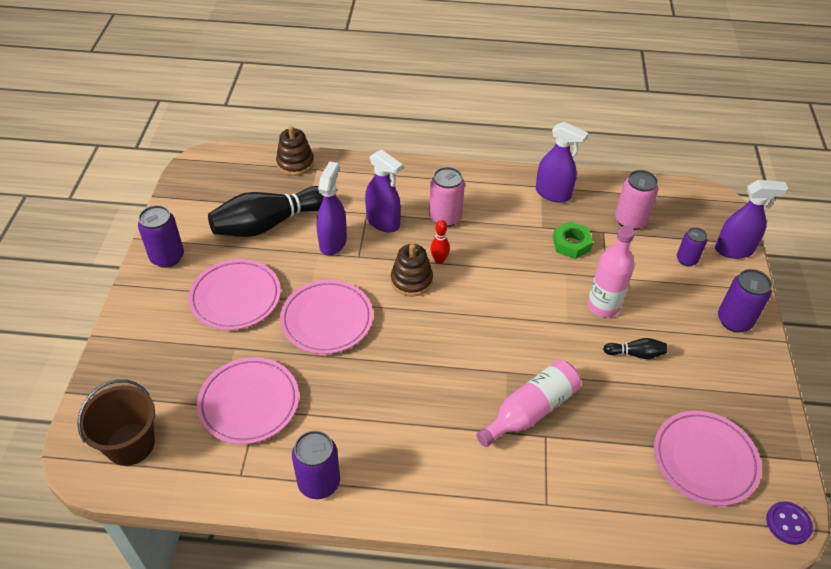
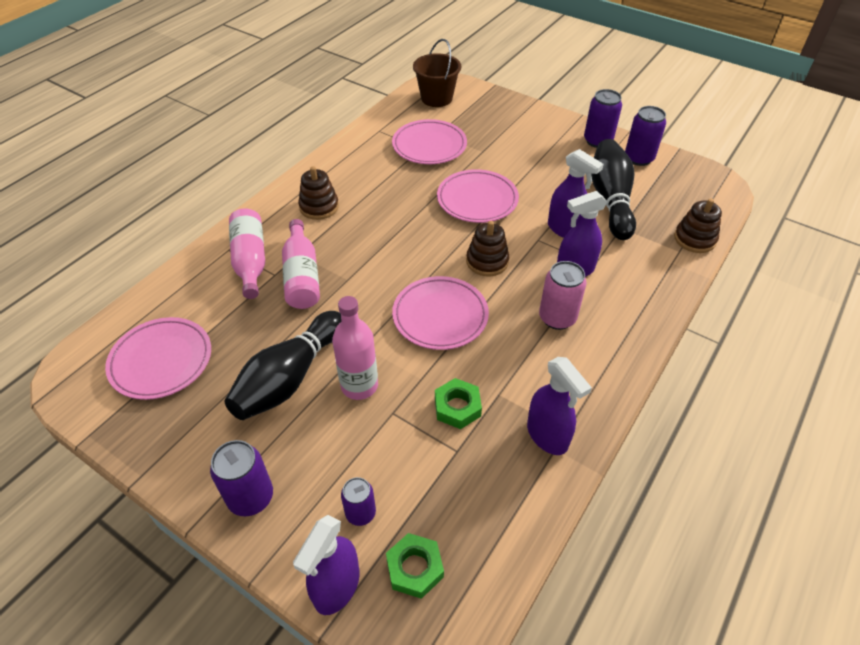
camera: 120 degrees right, 0 degrees up
pink plate [188,259,281,330] -> pink plate moved to [392,276,489,350]
purple can [292,430,340,499] -> purple can moved to [625,106,666,166]
red bowling pin [430,220,450,264] -> none
purple spray bottle [536,122,588,203] -> purple spray bottle turned 90 degrees counterclockwise [527,357,592,455]
black bowling pin [603,338,667,359] -> black bowling pin [224,311,342,420], size x2.31
pink can [615,170,658,230] -> none
purple button [766,502,813,545] -> none
none -> pink bottle [229,208,265,299]
none -> brown stacking toy [298,166,339,220]
none -> green nut [386,533,444,599]

